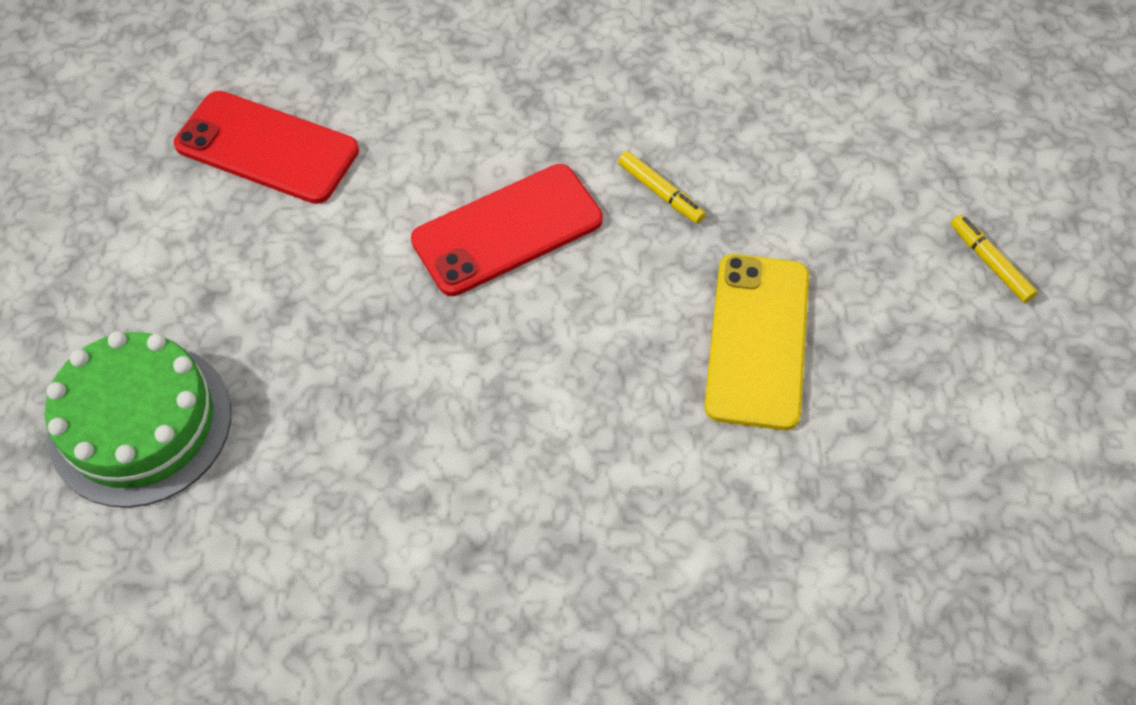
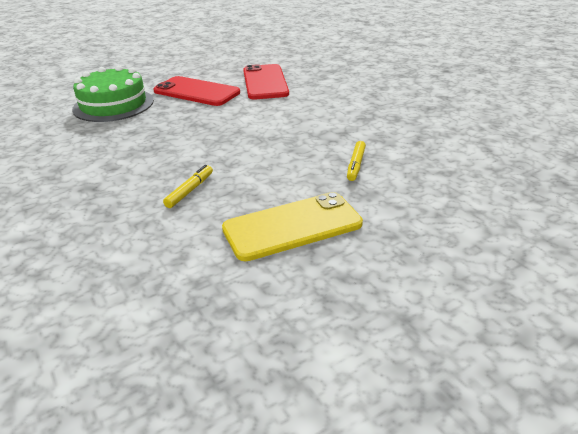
camera: 60 degrees right, 25 degrees down
red phone [411,164,603,296] -> red phone moved to [153,76,240,106]
yellow marker [951,215,1037,303] -> yellow marker moved to [163,165,213,208]

